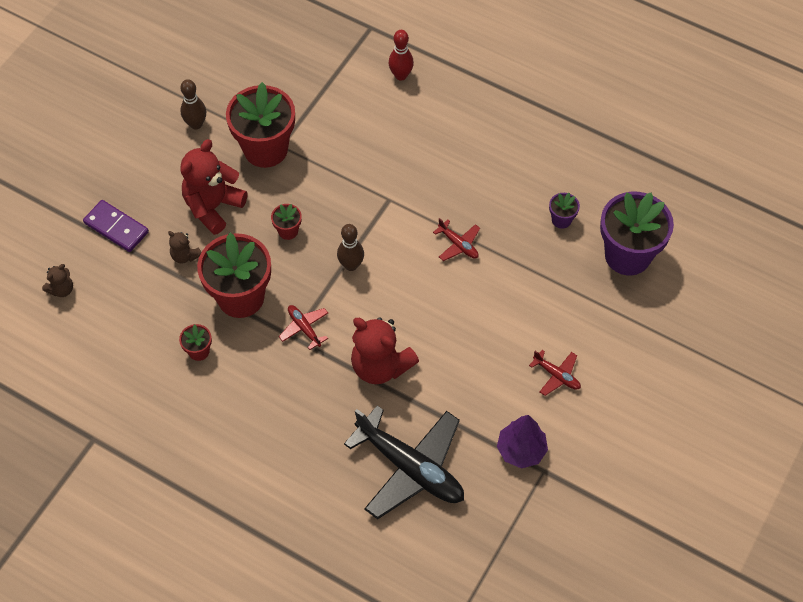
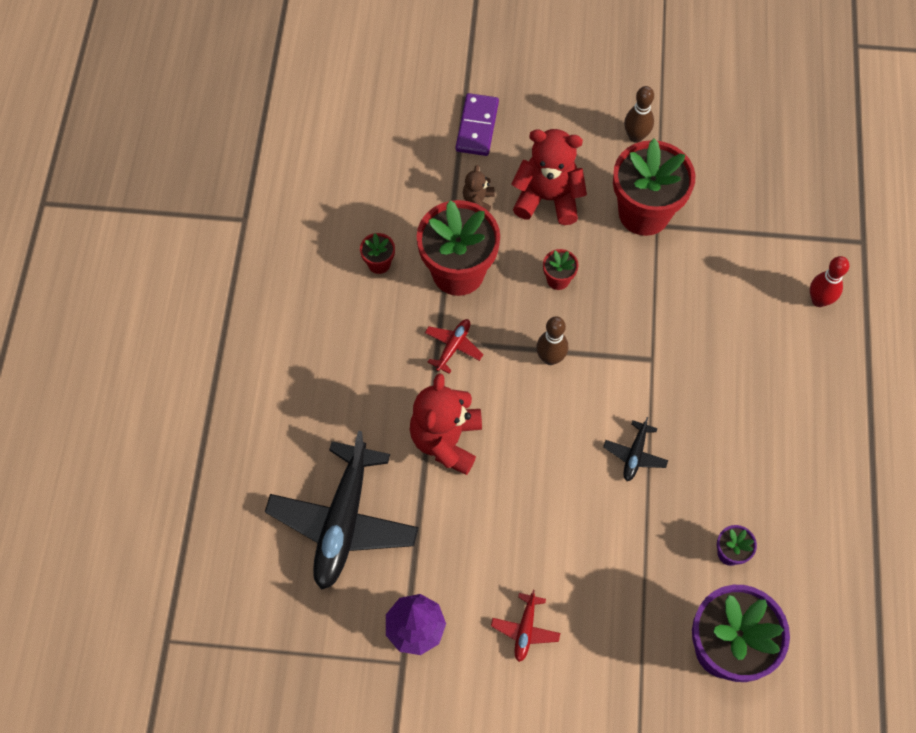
camera: 65 degrees right, 5 degrees up
brown teddy bear [42,264,73,297] -> none
red plane [433,218,480,261] -> black plane [603,417,668,481]

